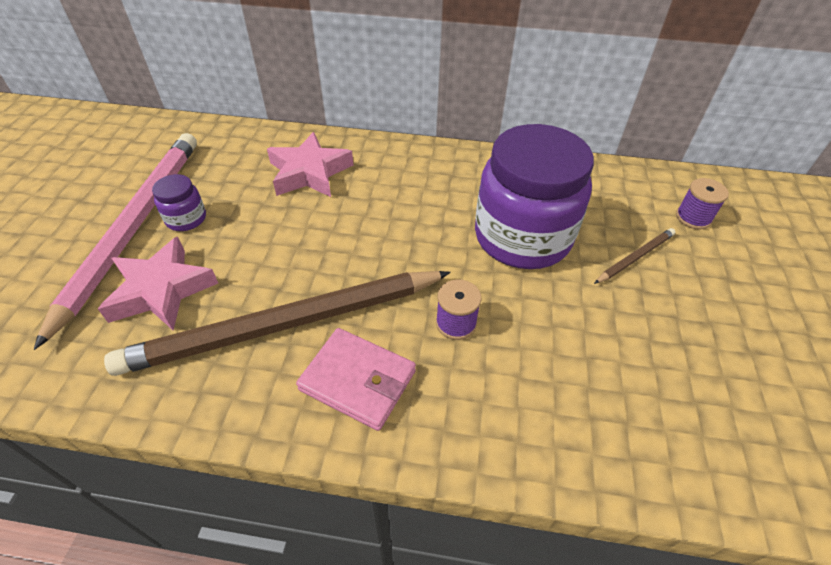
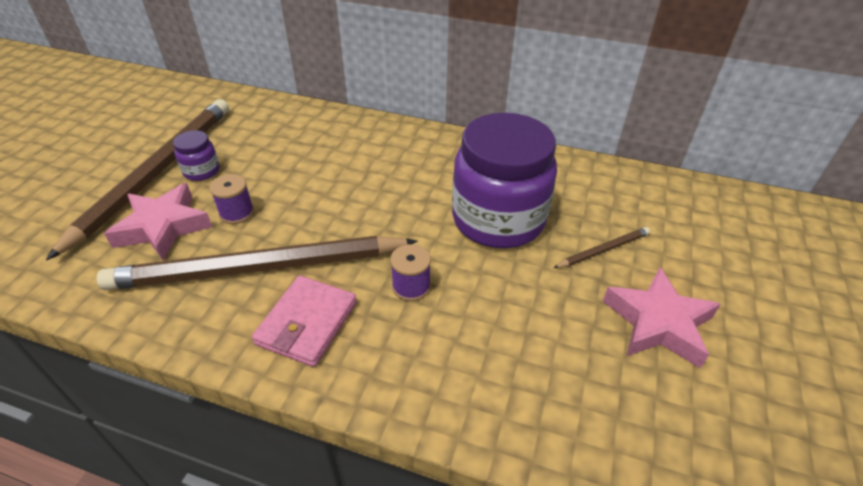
camera: 10 degrees right, 5 degrees down
pink pencil [34,133,197,350] -> brown pencil [46,99,229,261]
pink star [267,132,353,197] -> pink star moved to [603,267,721,368]
pink wallet [296,328,416,431] -> pink wallet turned 75 degrees clockwise [252,275,357,367]
purple spool [676,178,729,229] -> purple spool moved to [209,174,254,224]

